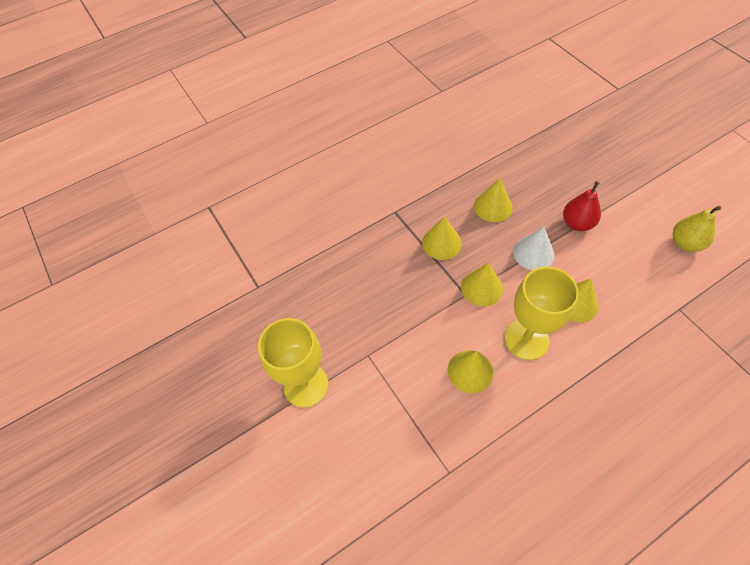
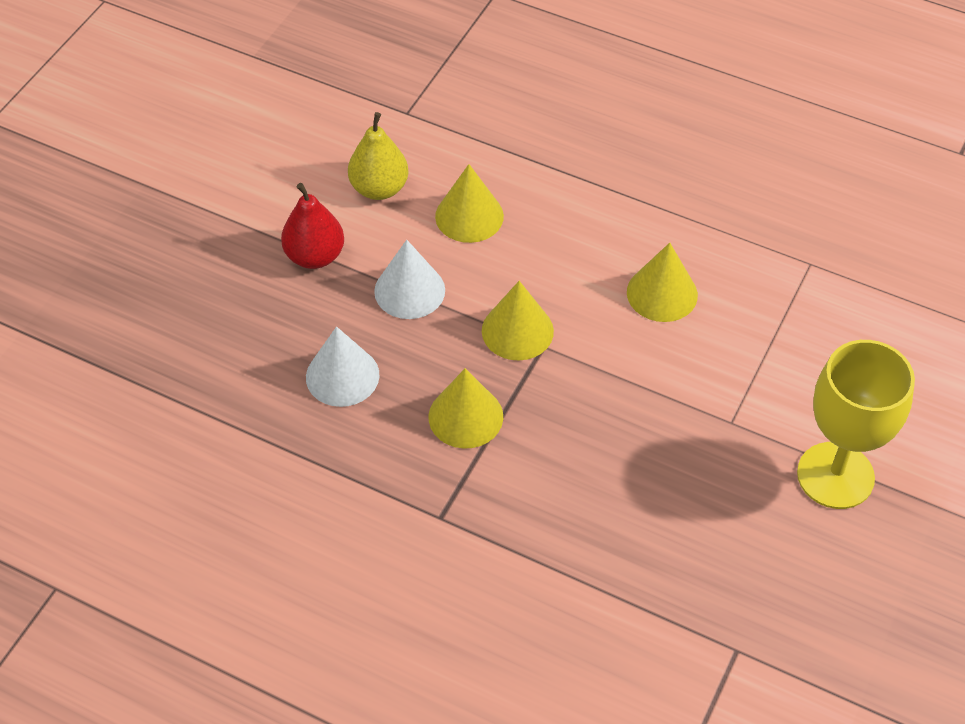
camera: 125 degrees left, 5 degrees down
yellow cone [474,178,513,222] -> white cone [306,327,379,407]
yellow goblet [504,267,579,360] -> none
yellow pear [673,206,721,252] -> yellow pear moved to [348,112,409,200]

